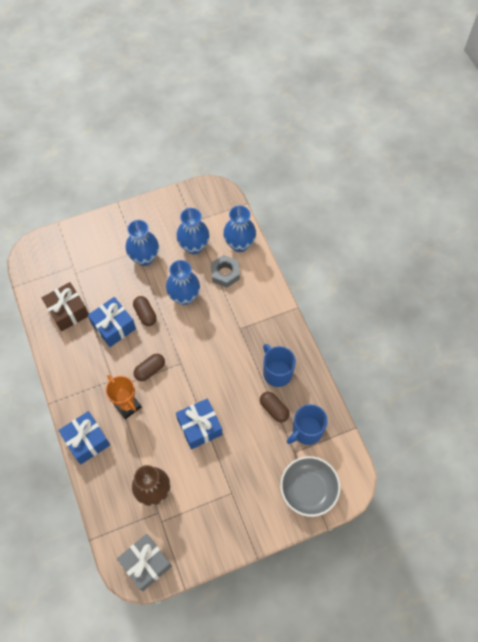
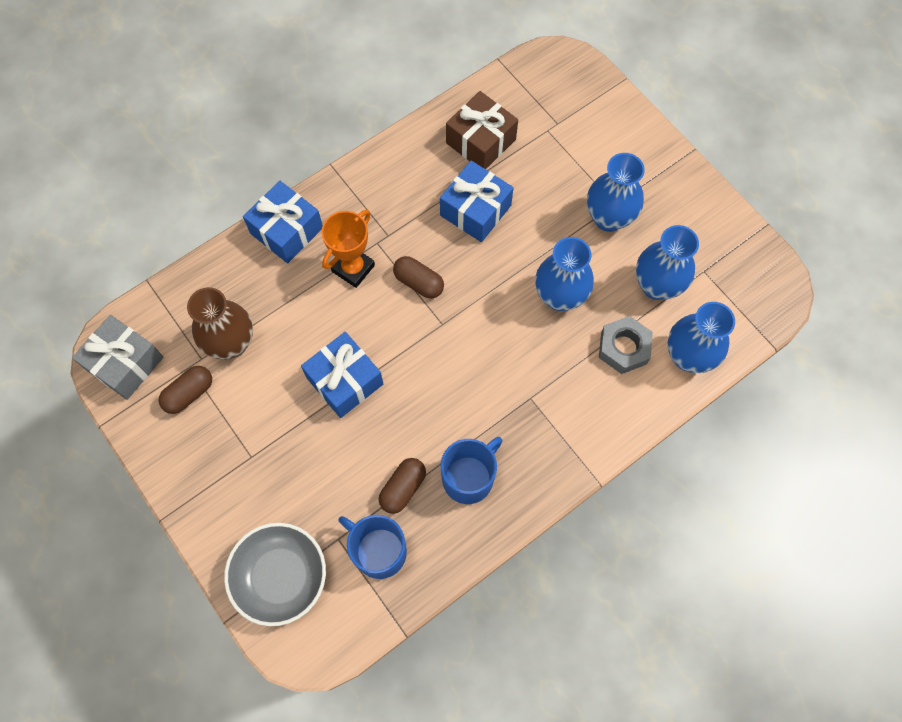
camera: 75 degrees right, 5 degrees up
brown capsule [133,296,157,326] -> brown capsule moved to [159,366,212,414]

